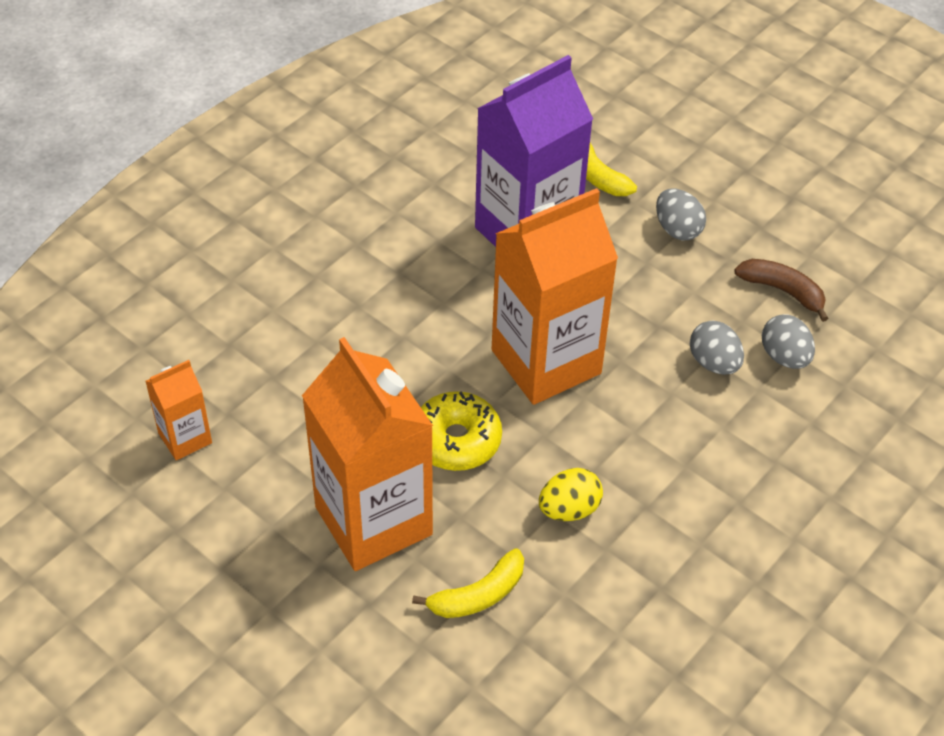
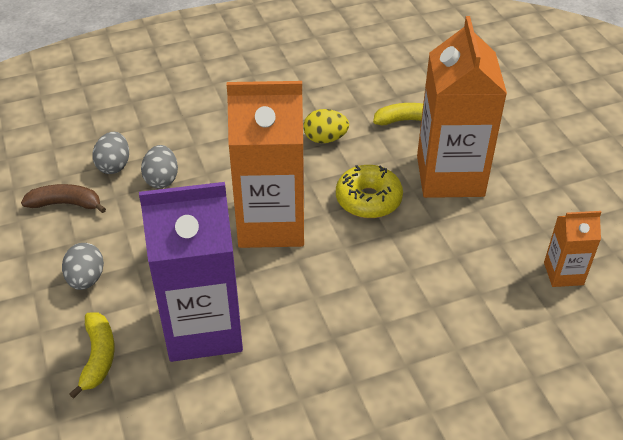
camera: 150 degrees left, 5 degrees down
brown banana [734,259,829,322] -> brown banana turned 120 degrees clockwise [21,184,106,213]

